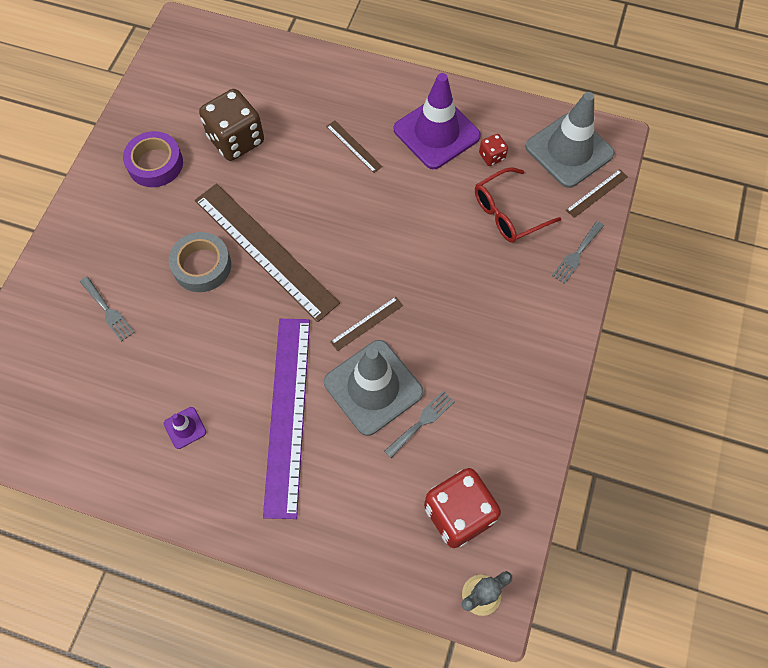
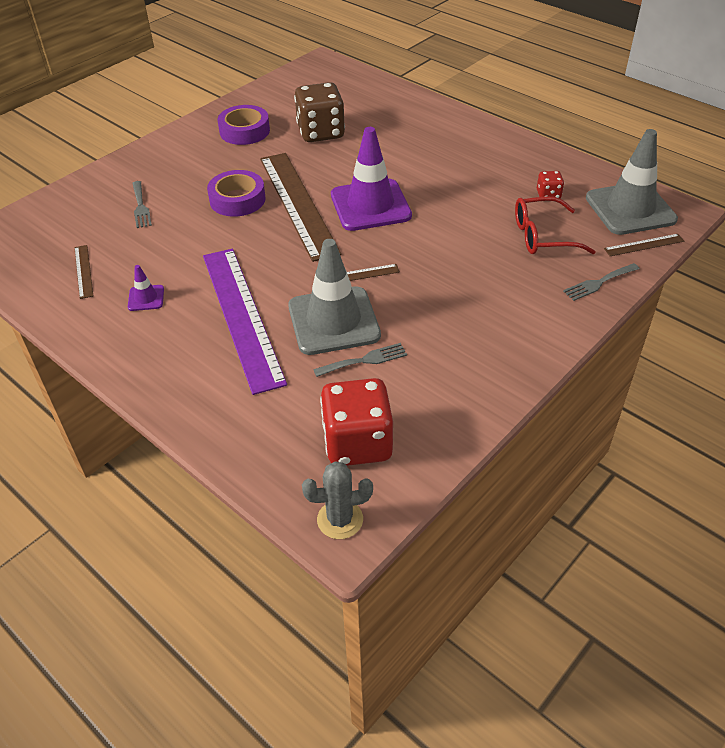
camera: 25 degrees right, 20 degrees down
grey tape [169,232,231,292] -> purple tape [207,170,266,217]
purple ruler [263,319,310,519] -> purple ruler turned 45 degrees counterclockwise [203,249,287,395]
brown ruler [326,120,383,173] -> brown ruler moved to [74,245,93,299]
purple traffic cone [394,73,481,169] -> purple traffic cone moved to [331,127,412,231]

